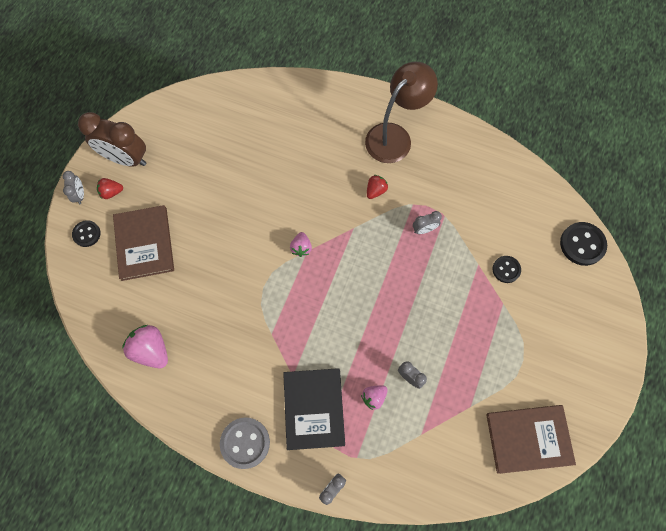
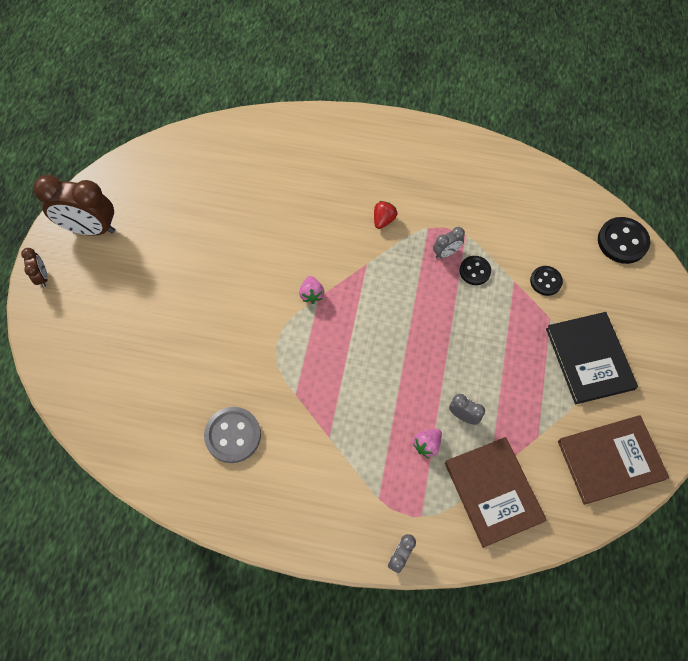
camera: 10 degrees left, 5 degrees down
grey clock [63,171,84,204] -> brown clock [21,248,48,287]
black button [72,220,101,247] -> black button moved to [459,256,491,285]
red strawberry [97,178,123,199] -> none
brown book [113,205,174,281] -> brown book moved to [445,437,546,548]
pink strawberry [122,325,168,368] -> none
grey button [220,417,270,469] -> grey button moved to [204,407,261,463]
black book [283,368,345,450] -> black book moved to [546,312,638,404]
brown lamp [365,62,438,163] -> none

